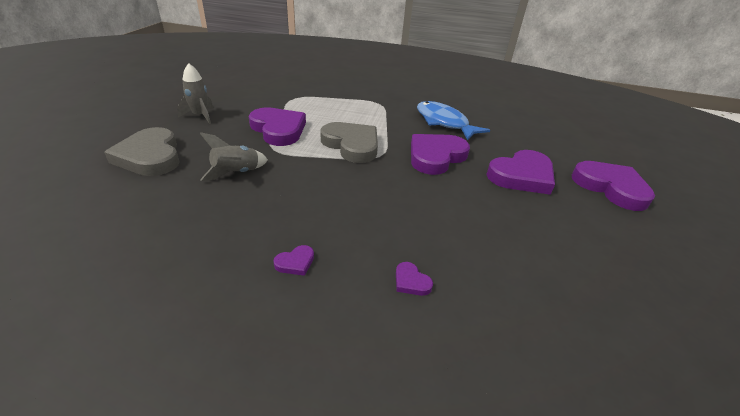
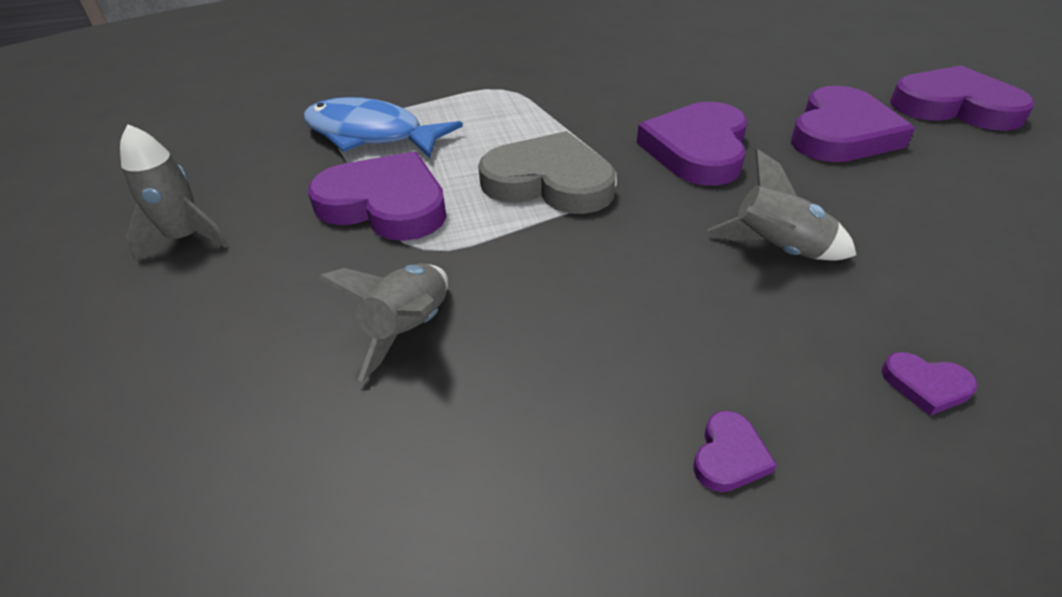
camera: 25 degrees left, 5 degrees up
grey heart [104,127,180,176] -> none
blue fish [417,101,490,140] -> blue fish moved to [304,97,463,158]
none -> grey rocket [707,149,856,261]

